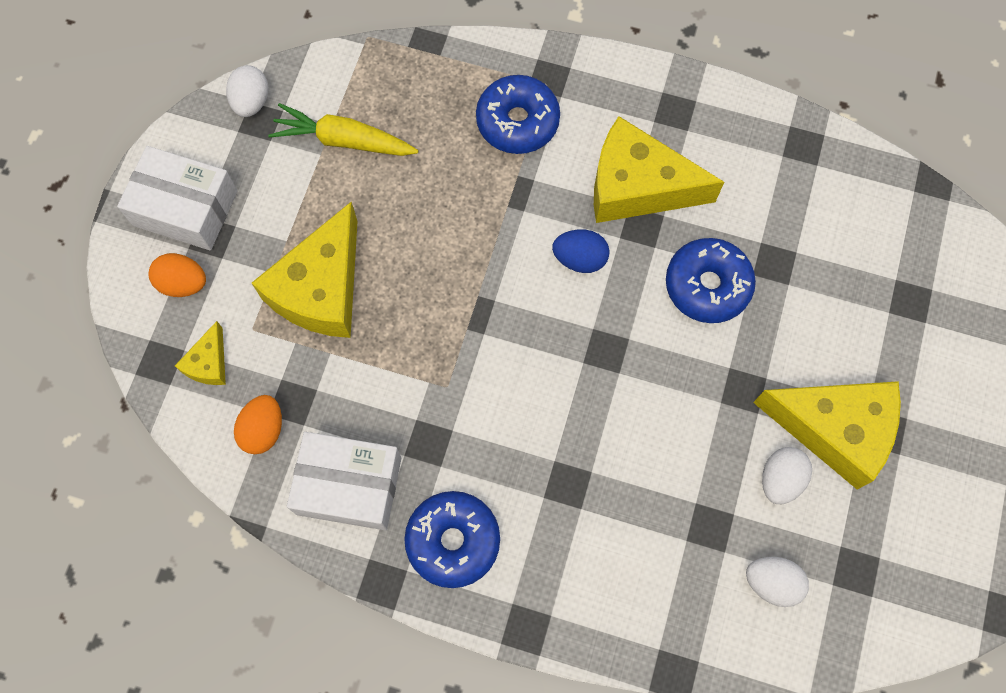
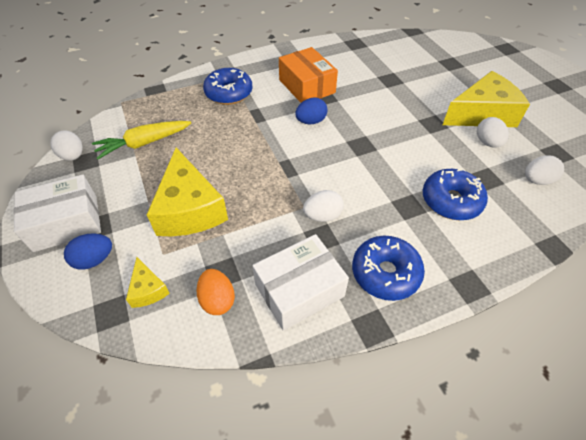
camera: 40 degrees left, 20 degrees down
orange egg [149,253,206,297] -> blue egg [64,233,112,270]
yellow cheese [594,116,724,223] -> orange box [279,47,338,103]
blue donut [666,238,756,323] -> blue donut moved to [423,168,488,220]
none -> white egg [303,190,344,222]

